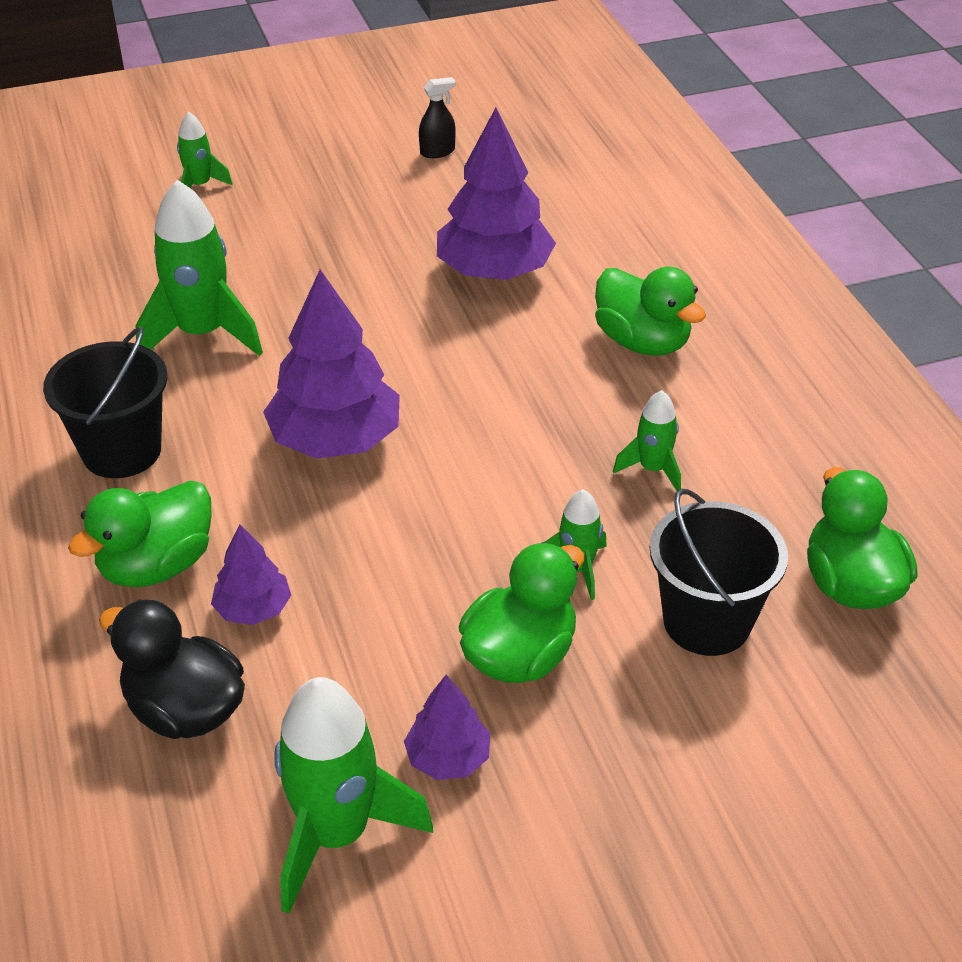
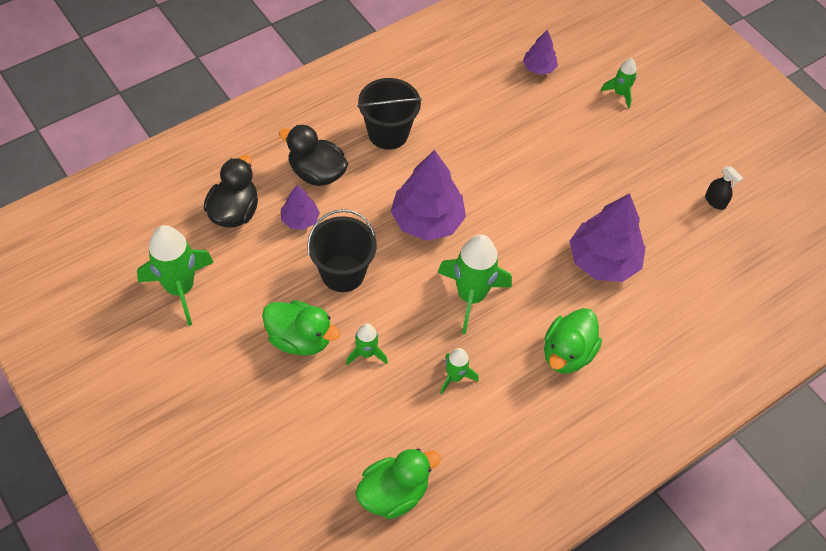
camera: 70 degrees right, 15 degrees up
green duck [68,481,212,587] -> black duck [279,125,348,186]
green rocket [135,180,263,356] -> green rocket moved to [437,234,512,334]
purple tree [404,675,491,780] -> purple tree moved to [523,29,558,75]
black bucket [650,489,788,656] -> black bucket moved to [307,209,377,292]

